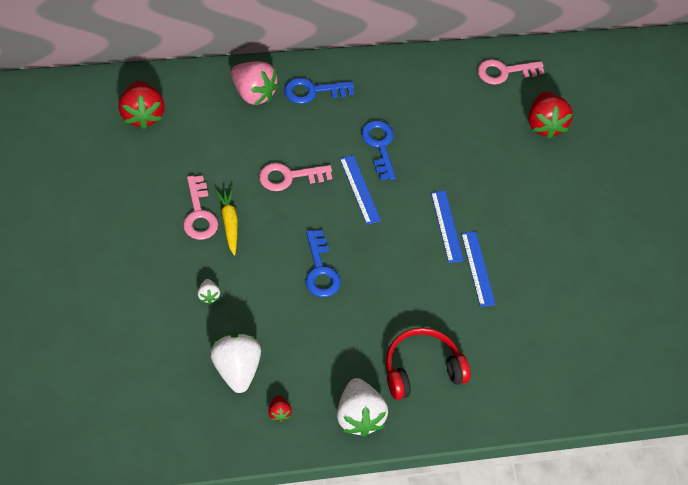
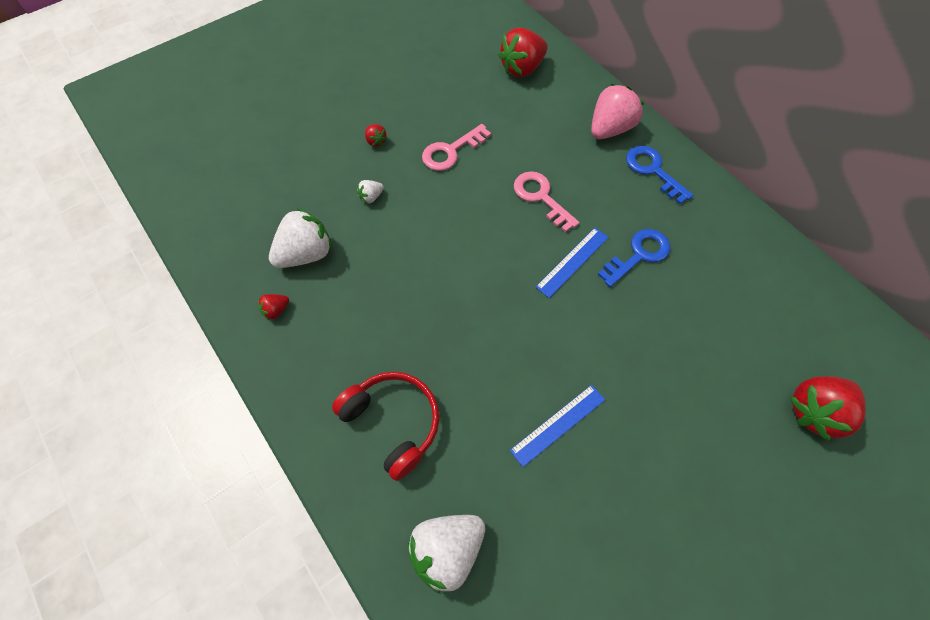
camera: 70 degrees right, 5 degrees up
yellow carrot [215,187,238,256] -> none
pink strawberry [231,61,279,105] -> pink strawberry turned 150 degrees counterclockwise [591,84,644,139]
blue key [305,230,341,297] -> none
white strawberry [337,378,388,437] -> white strawberry moved to [407,515,485,594]
blue ruler [431,190,464,263] -> none
pink key [478,59,545,85] -> none
none -> red strawberry [365,124,387,147]

